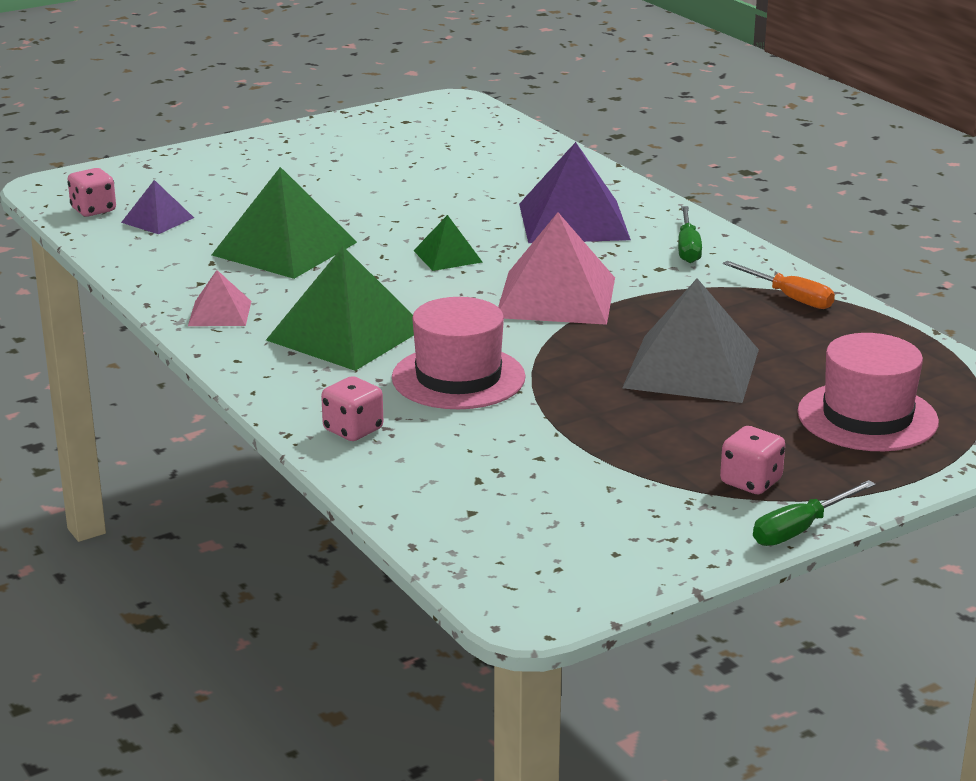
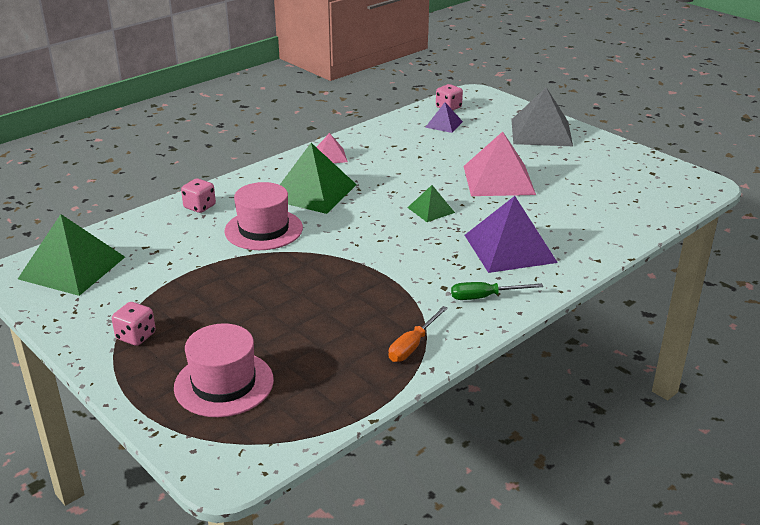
camera: 80 degrees right, 5 degrees up
green pyramid [212,167,357,279] -> green pyramid moved to [18,214,125,296]
pink pyramid [498,212,615,325] -> pink pyramid moved to [464,131,536,196]
grey pyramid [622,278,759,403] -> grey pyramid moved to [512,87,573,146]
green screwdriver [753,480,876,546] -> none

